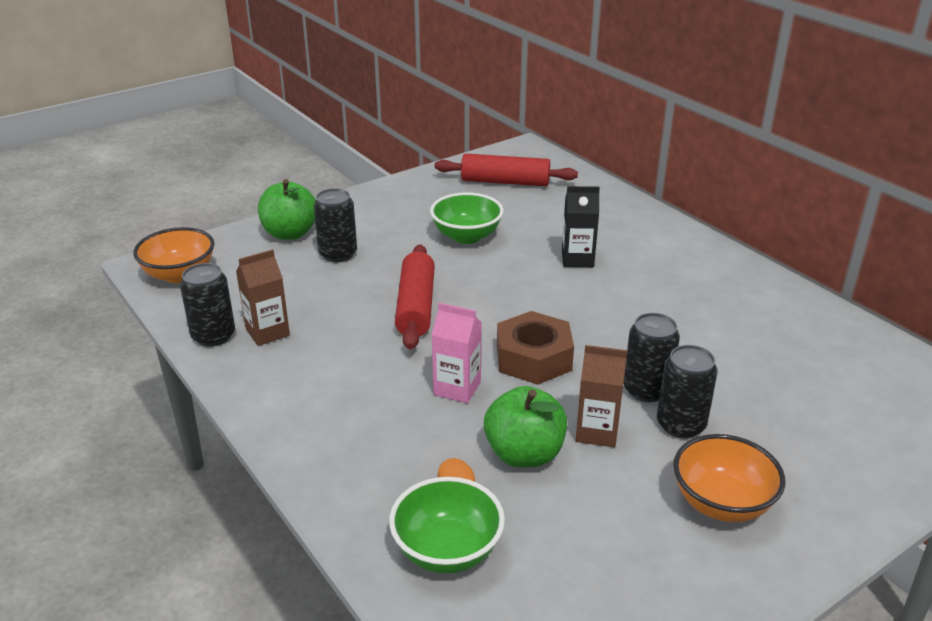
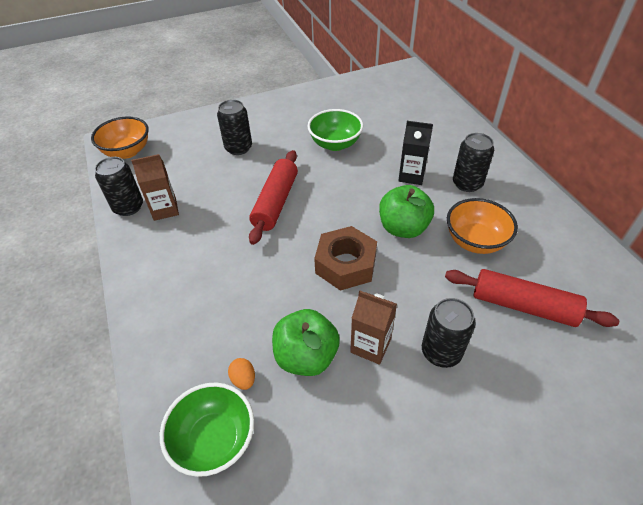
camera: 15 degrees right, 15 degrees up
green apple [258,179,316,240] -> green apple moved to [379,185,434,238]
pink carton [432,303,482,403] -> none
red rolling pin [435,154,578,187] -> red rolling pin moved to [445,269,619,327]
black can [623,313,680,402] -> black can moved to [453,133,494,192]
orange bowl [673,434,785,522] -> orange bowl moved to [447,198,518,254]

